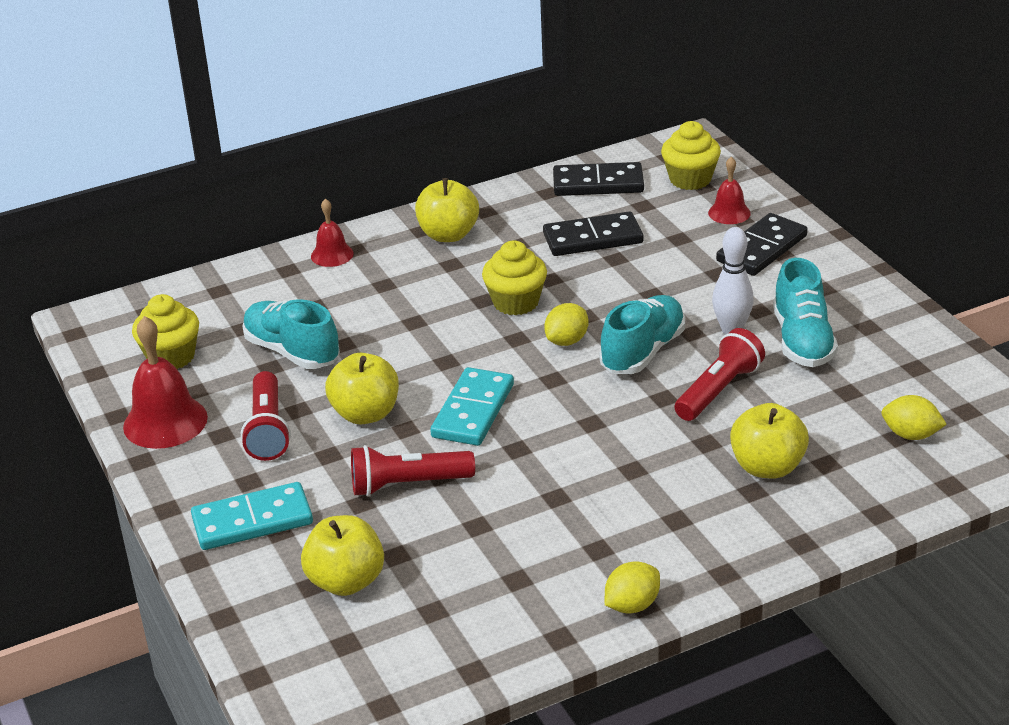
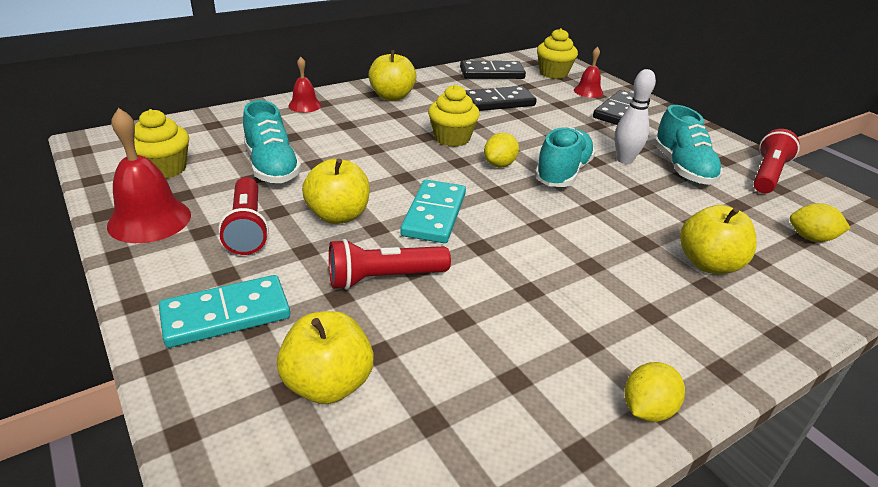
camera: 10 degrees left, 0 degrees up
turquoise shoe [242,299,340,369] -> turquoise shoe turned 150 degrees counterclockwise [243,100,301,183]
red flashlight [674,328,765,421] -> red flashlight moved to [754,129,800,193]

